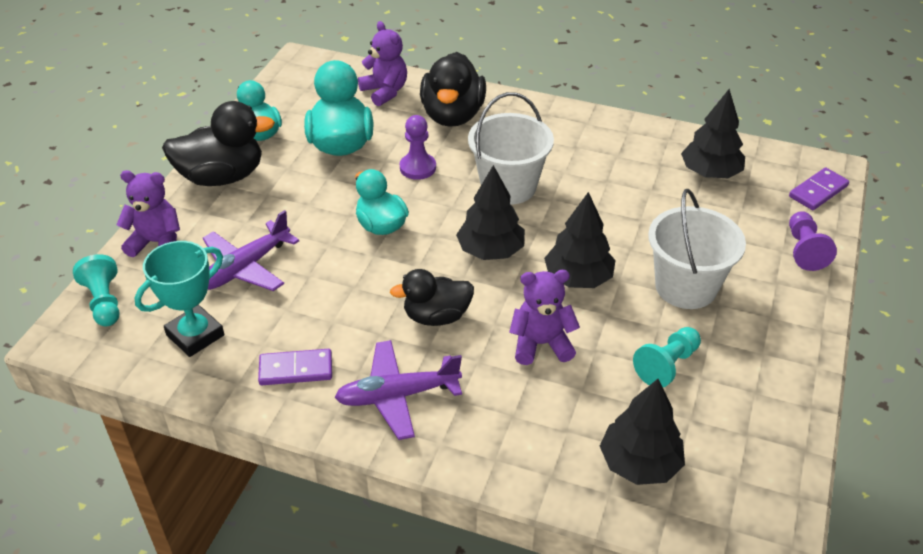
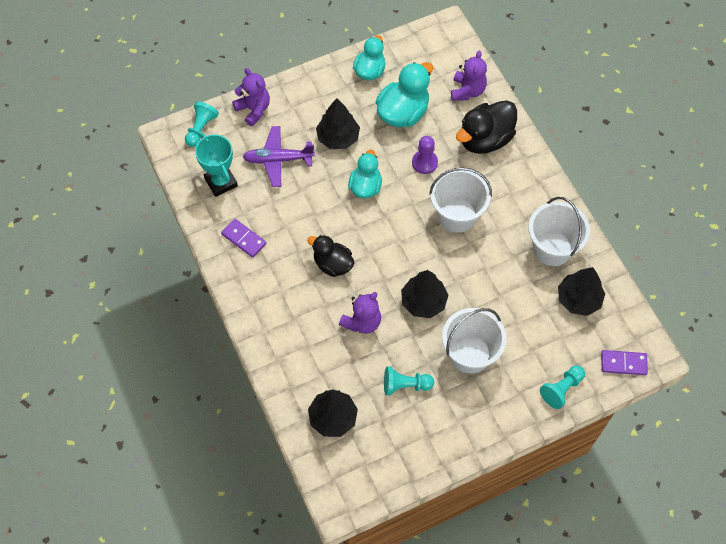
camera: 45 degrees right, 20 degrees up
turquoise trophy [135,241,224,357] -> turquoise trophy turned 60 degrees clockwise [195,133,238,197]
black duck [162,101,275,186] -> none
purple plane [334,340,462,440] -> none
black tree [456,165,525,260] -> black tree moved to [316,98,360,149]
purple teddy bear [509,270,580,365] -> purple teddy bear turned 90 degrees clockwise [339,292,381,334]
purple pawn [789,211,837,271] -> turquoise pawn [540,365,585,409]
none -> white bucket [528,197,590,266]

